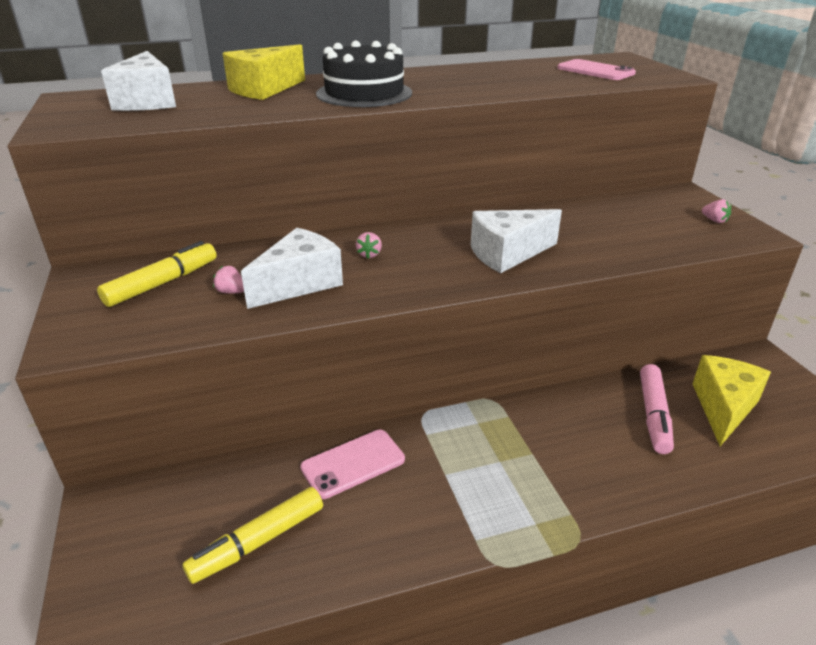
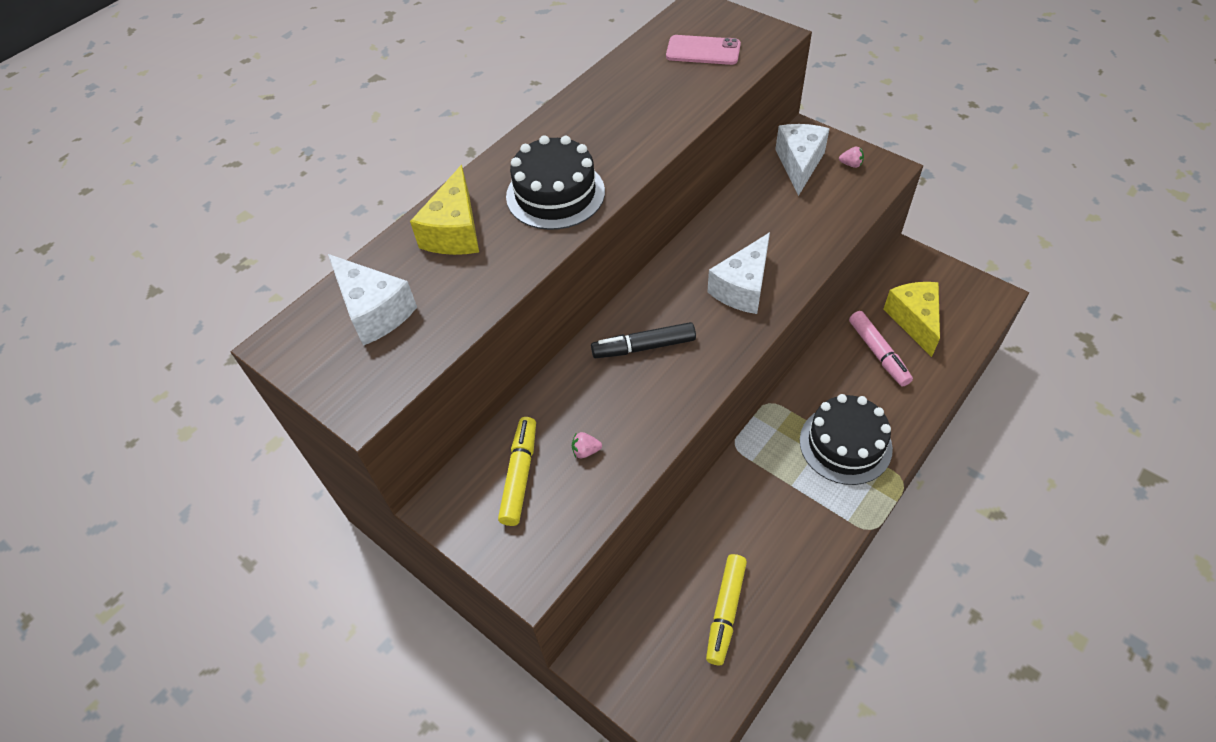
camera: 30 degrees left, 20 degrees up
white cheese [241,228,343,309] -> white cheese moved to [775,124,830,196]
pink phone [300,430,405,499] -> none
pink strawberry [356,232,382,258] -> black marker [591,322,696,358]
none -> black cake [800,394,893,485]

